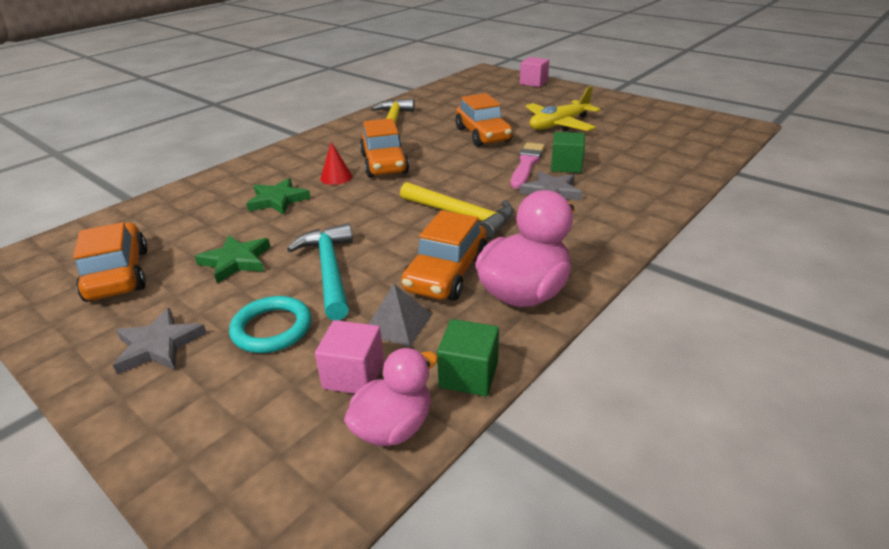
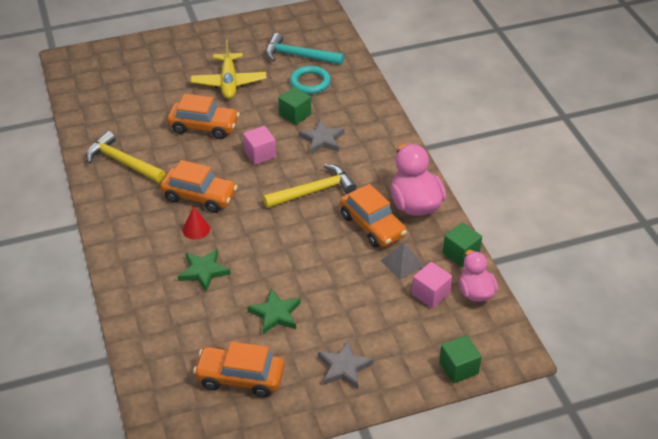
camera: 60 degrees left, 10 degrees up
turquoise ring [229,296,311,353] -> turquoise ring moved to [290,66,331,94]
turquoise hammer [287,223,353,320] -> turquoise hammer moved to [266,33,344,65]
pink brush [511,142,545,189] -> none
pink cube [520,57,549,87] -> pink cube moved to [243,126,276,165]
none -> green cube [439,335,482,383]

